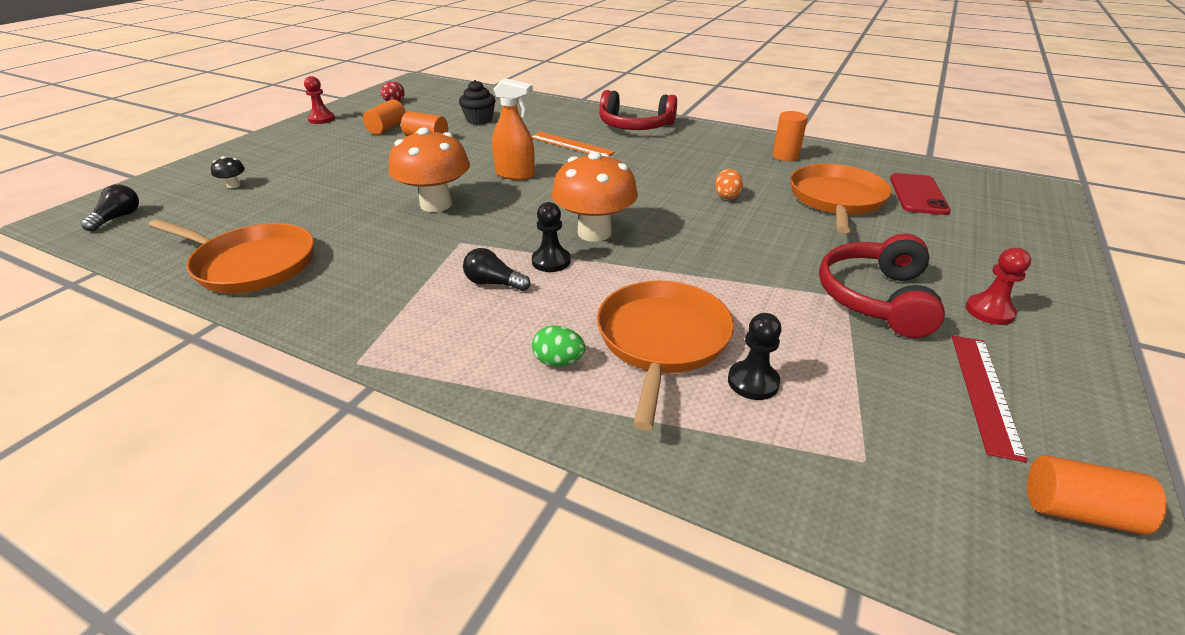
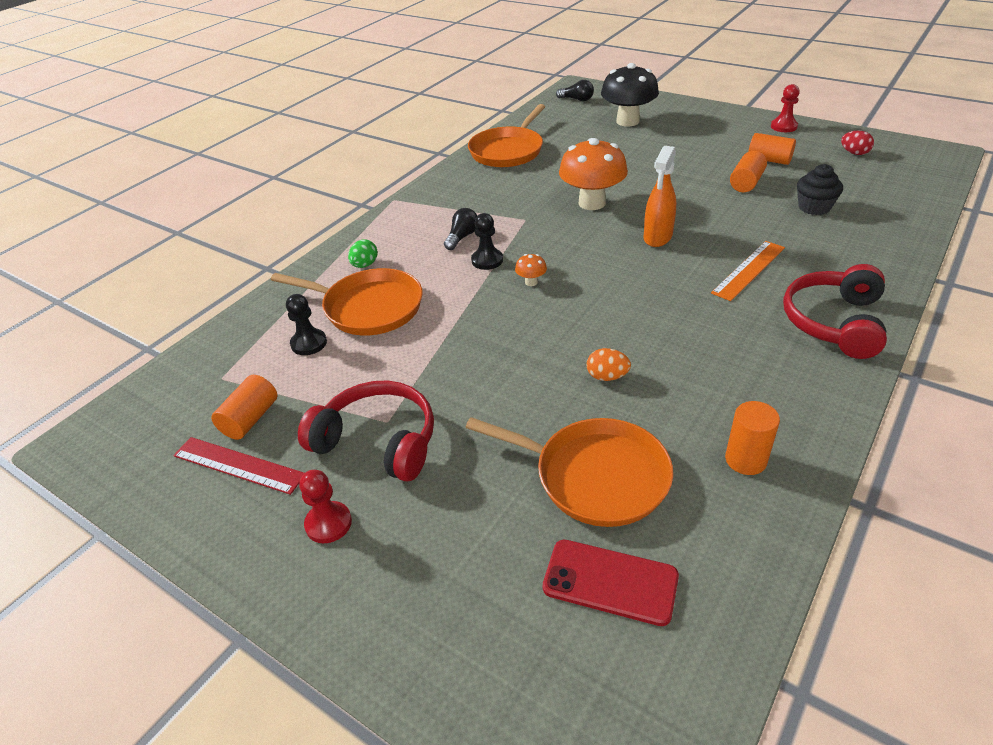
camera: 100 degrees right, 5 degrees up
black mushroom [211,156,245,188] -> black mushroom [601,63,659,127], size x2.42
orange mushroom [552,151,638,242] -> orange mushroom [515,254,547,286], size x0.41
orange cylinder [1027,455,1167,535] -> orange cylinder moved to [211,375,277,440]

